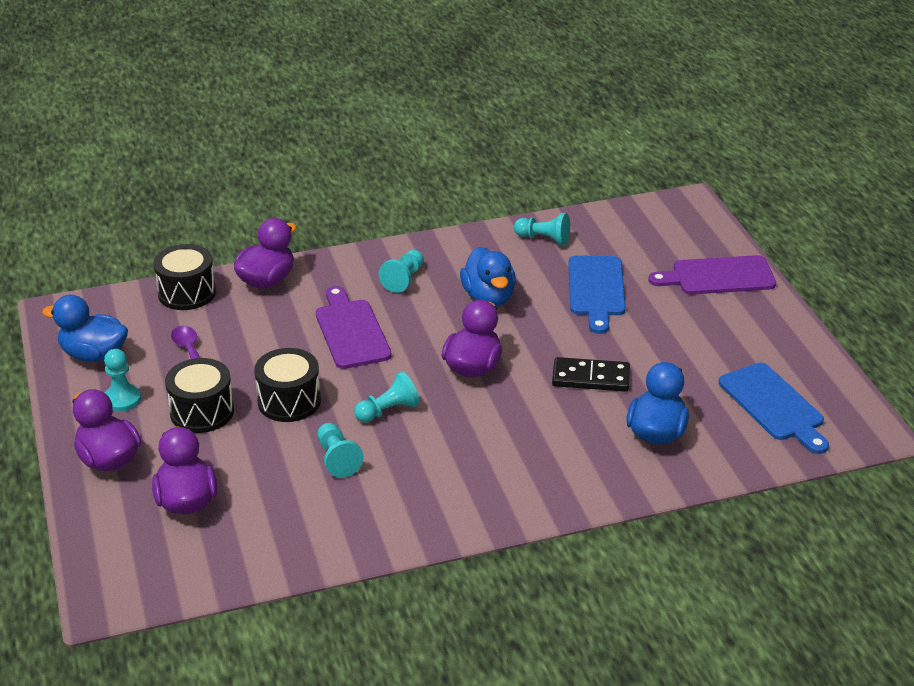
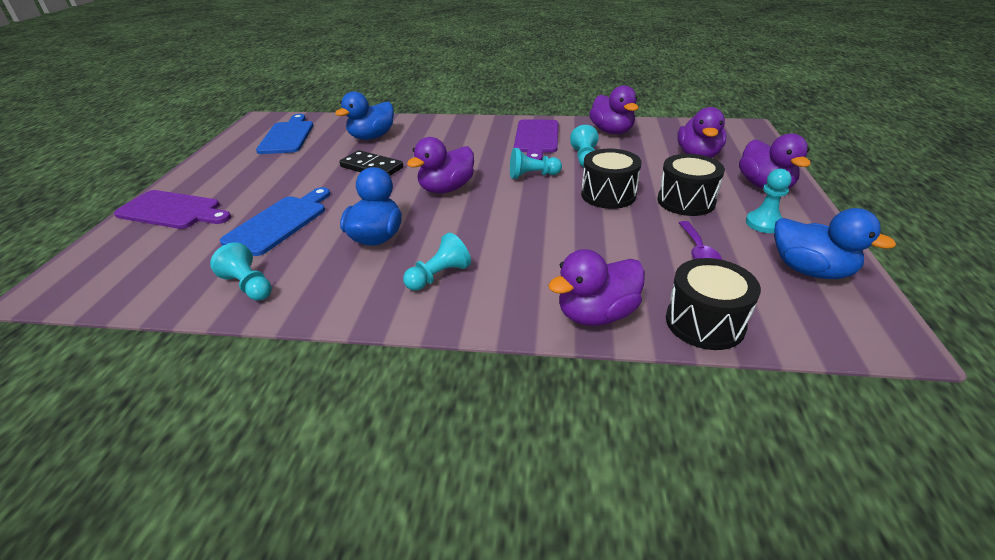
camera: 155 degrees left, 0 degrees up
purple cutting board [316,286,392,369] -> purple cutting board moved to [514,119,558,160]
none -> purple duck [589,85,639,134]

